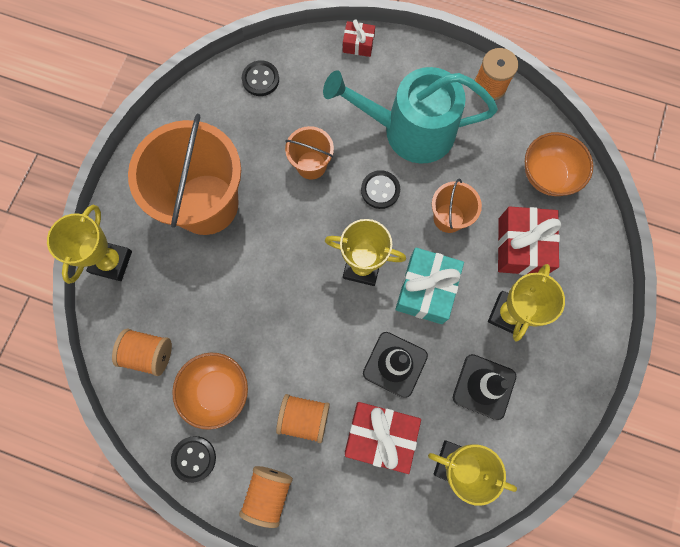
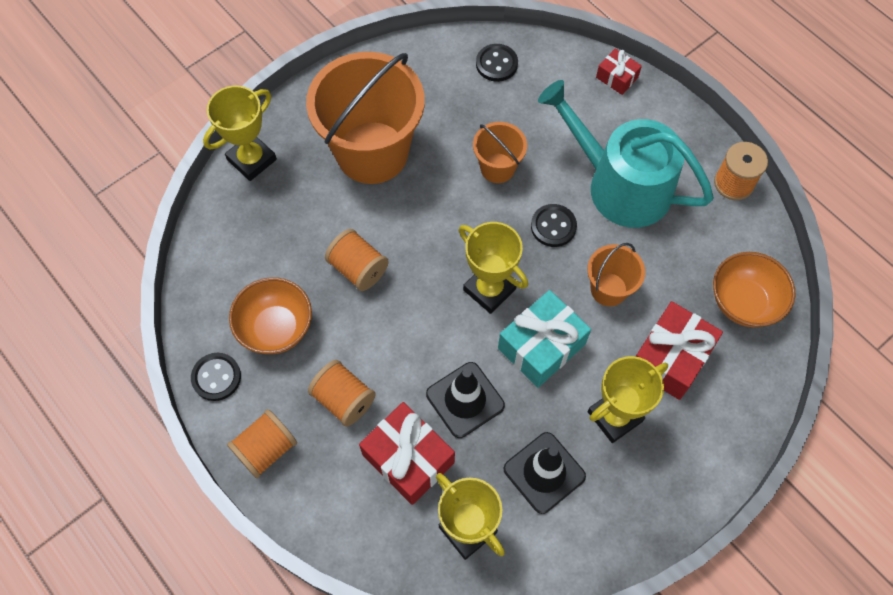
camera: 30 degrees right, 10 degrees down
orange spool [112,328,172,376] -> orange spool moved to [325,229,389,291]

